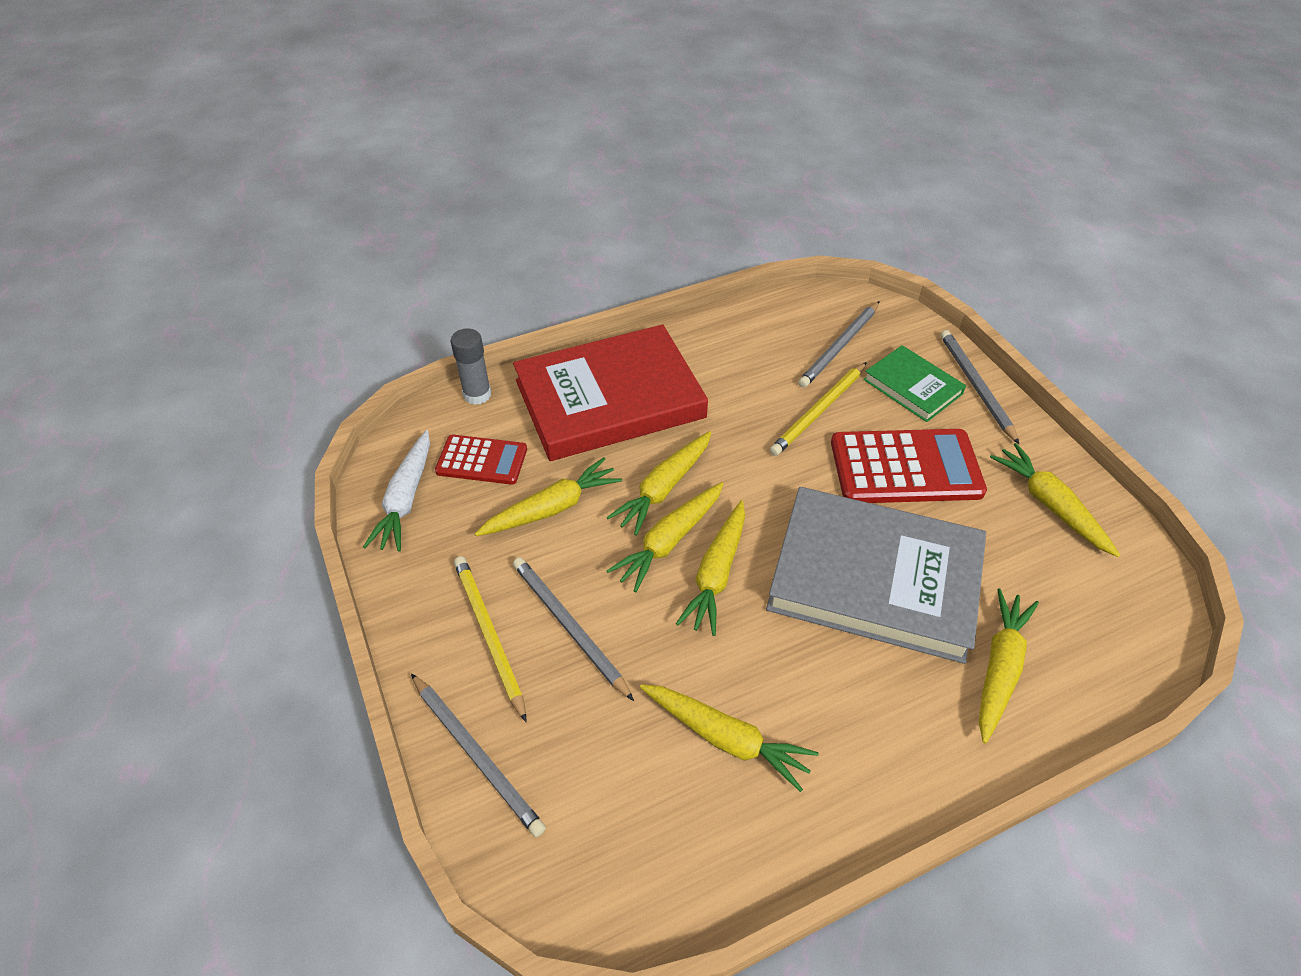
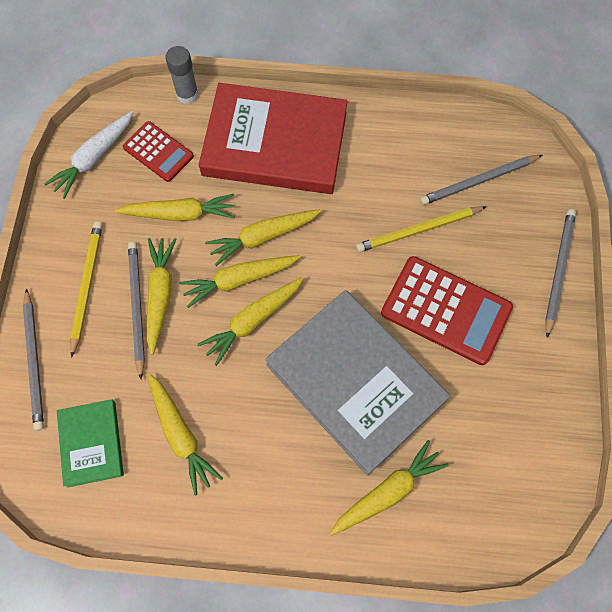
camera: 30 degrees right, 20 degrees up
green book [863,345,966,422] -> green book moved to [57,399,124,488]
yellow carrot [990,443,1120,557] -> yellow carrot moved to [147,238,176,355]

